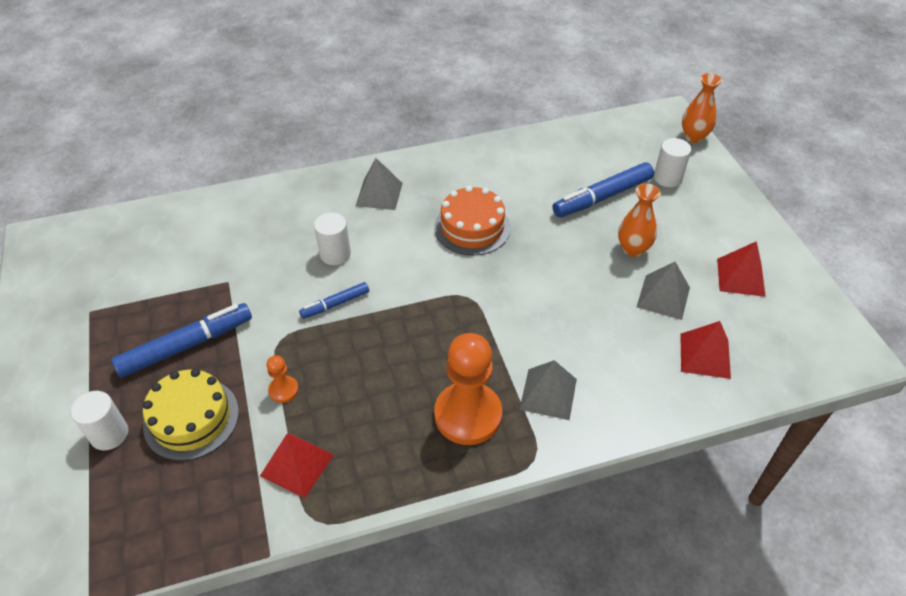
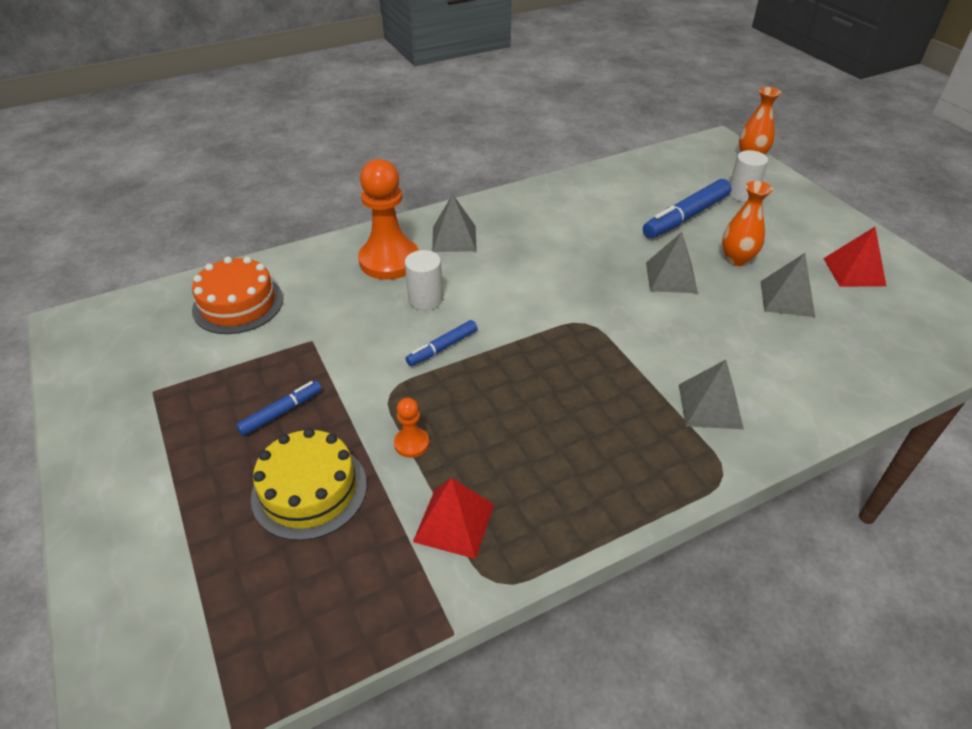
camera: 10 degrees left, 5 degrees down
white cylinder [71,391,128,450] -> none
blue marker [111,303,252,378] -> blue marker [236,381,322,436], size x0.55
orange cake [434,186,510,255] -> orange cake moved to [192,257,283,334]
orange pawn [434,333,502,445] -> orange pawn moved to [358,159,419,280]
red pyramid [680,321,731,379] -> none
none -> grey pyramid [646,232,698,293]

